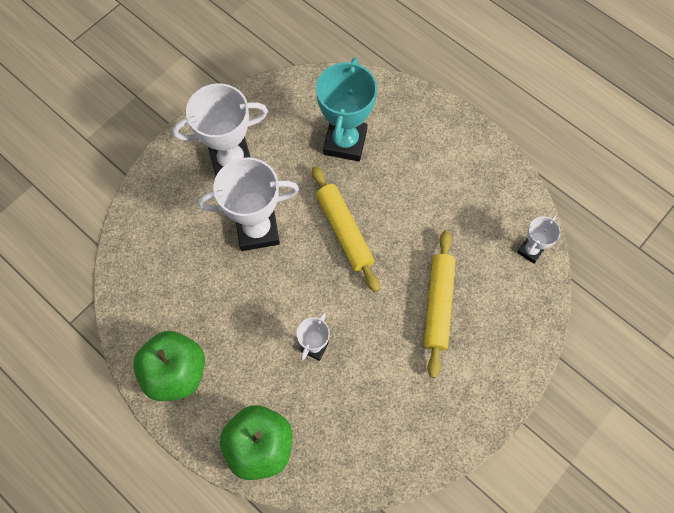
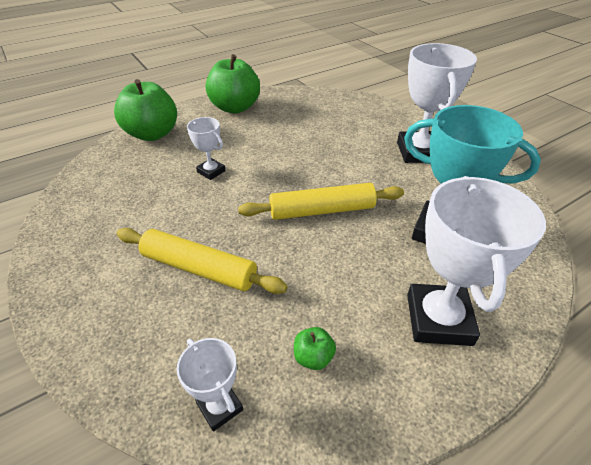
camera: 105 degrees right, 25 degrees down
white trophy [198,157,299,251] -> white trophy moved to [407,176,546,346]
none -> green apple [294,327,336,370]

